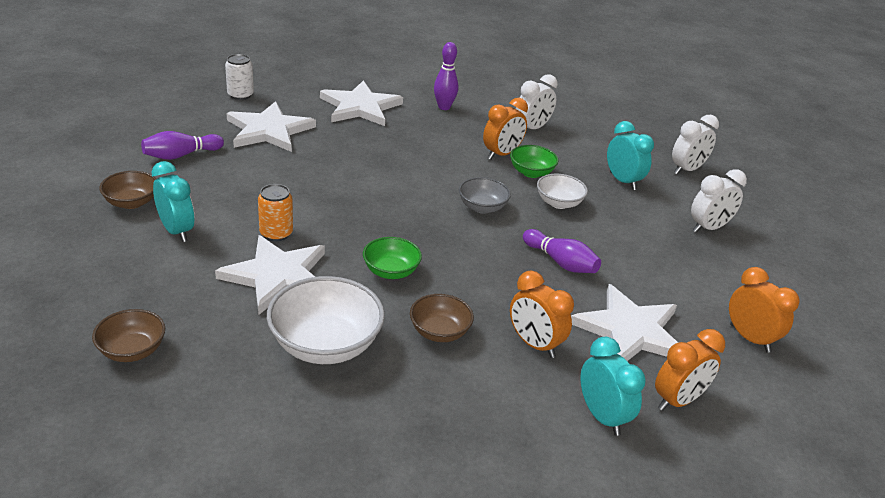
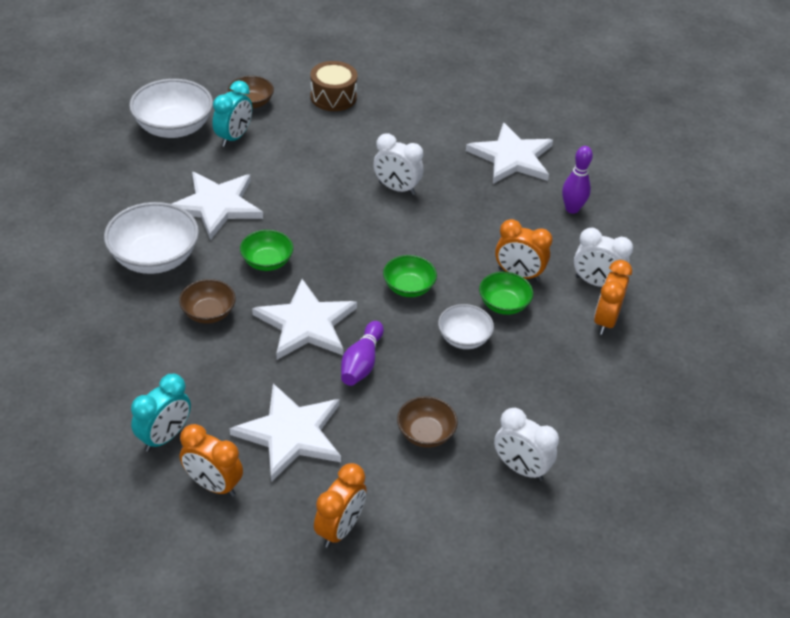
camera: 65 degrees right, 10 degrees up
brown bowl [92,309,165,362] -> brown bowl moved to [397,396,458,448]
purple bowling pin [141,131,224,160] -> brown drum [310,61,358,111]
white can [225,54,254,100] -> none
white star [226,101,316,152] -> white star moved to [252,279,357,360]
orange can [258,184,293,241] -> none
grey bowl [459,177,511,214] -> green bowl [383,255,437,297]
orange clock [510,271,574,358] -> orange clock moved to [594,260,632,335]
turquoise clock [607,121,654,190] -> none
white clock [672,115,719,175] -> white clock moved to [373,134,424,195]
none -> white bowl [129,79,213,138]

